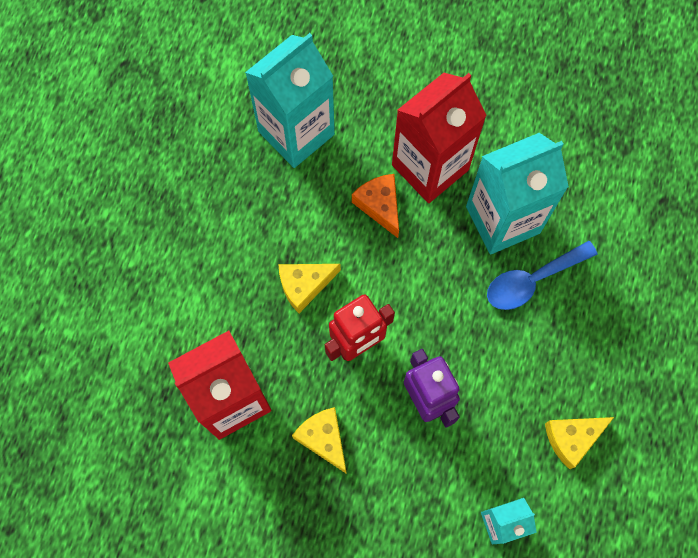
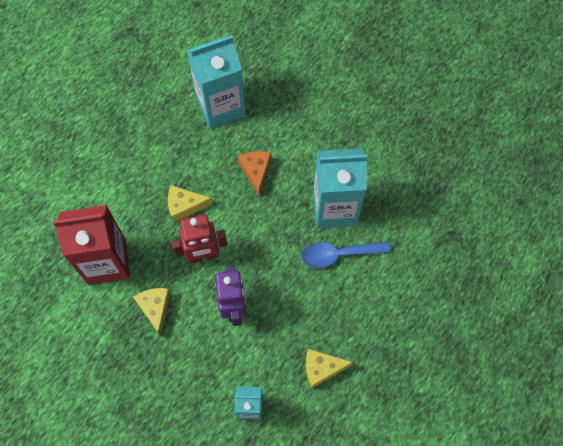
camera: 20 degrees right, 5 degrees down
red carton [392,73,487,203] -> none

